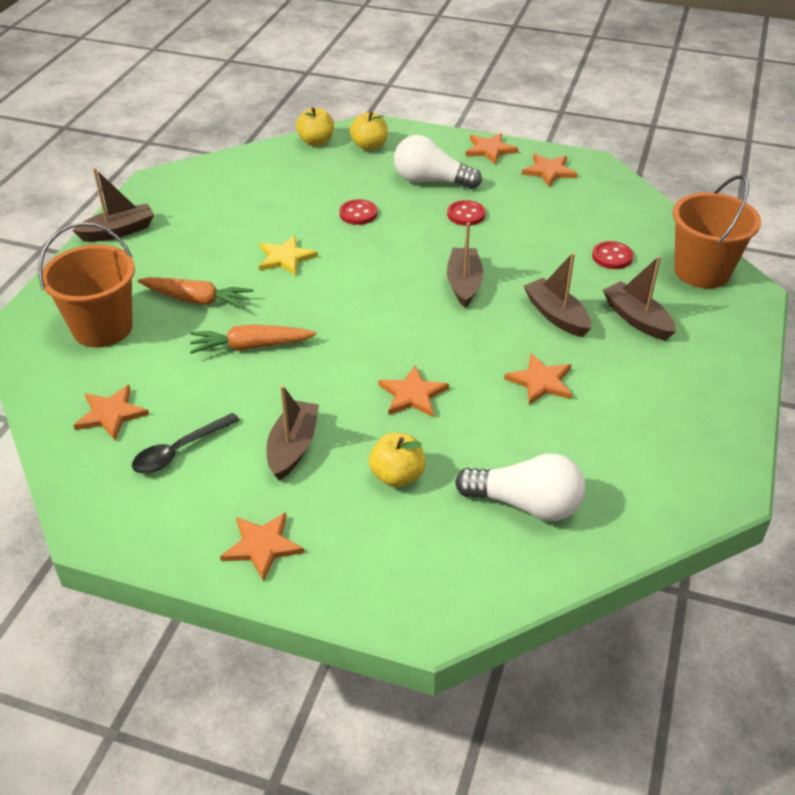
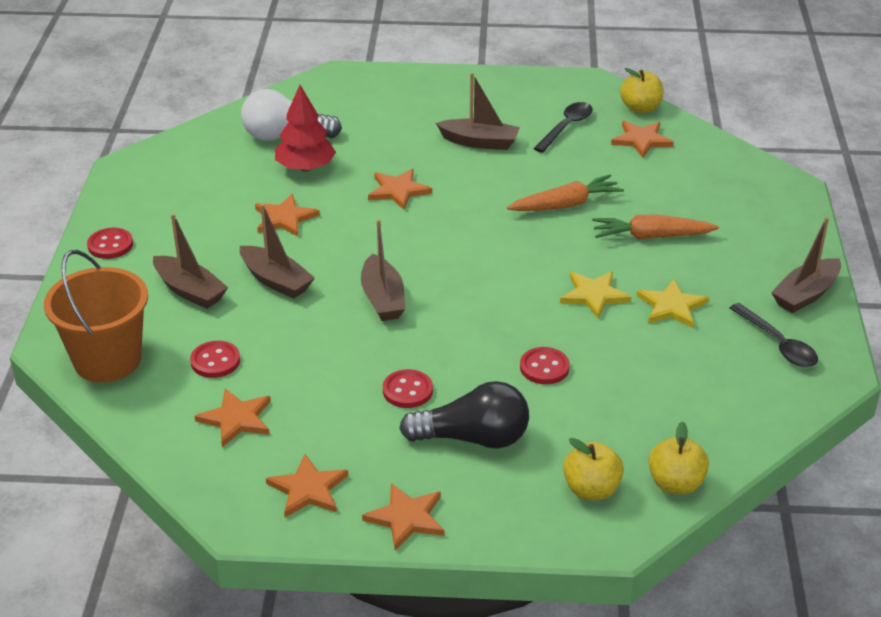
camera: 165 degrees right, 5 degrees down
orange bucket [38,222,135,348] -> none
orange star [220,512,304,582] -> orange star moved to [195,389,271,447]
brown boat [266,385,319,480] -> brown boat turned 75 degrees counterclockwise [436,73,520,150]
yellow apple [369,433,426,487] -> yellow apple moved to [620,68,664,113]
white light bulb [394,135,482,189] -> black light bulb [399,381,529,449]
none -> red button [87,228,133,259]
none -> red tree [275,85,336,171]
none -> yellow star [637,279,709,328]
none -> black spoon [730,303,818,367]

